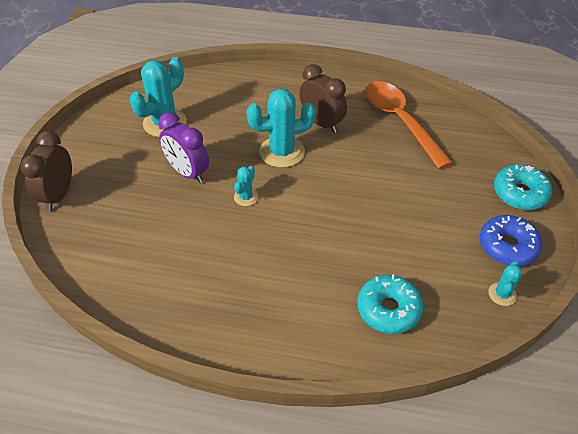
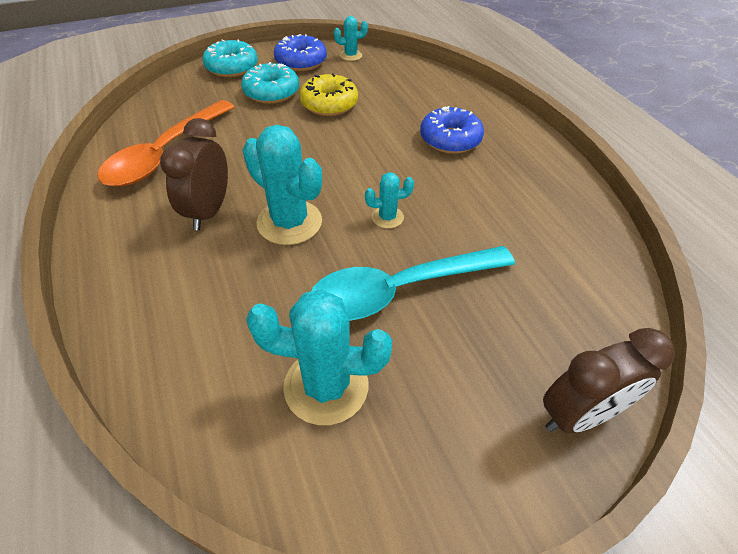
camera: 125 degrees left, 0 degrees up
purple clock [158,112,209,183] -> turquoise spoon [310,246,515,321]
turquoise donut [357,274,423,334] -> turquoise donut moved to [241,62,299,104]
none -> yellow donut [299,73,358,116]
none -> blue donut [420,106,484,154]

